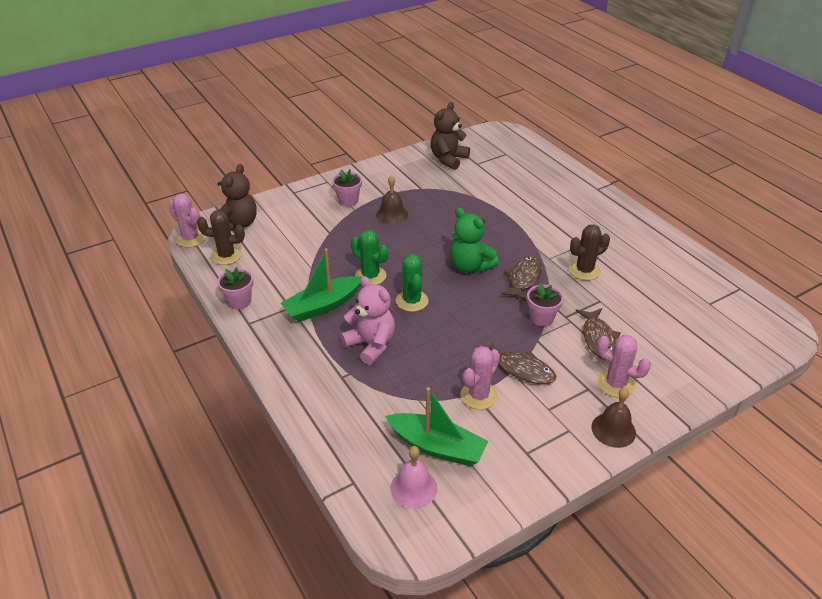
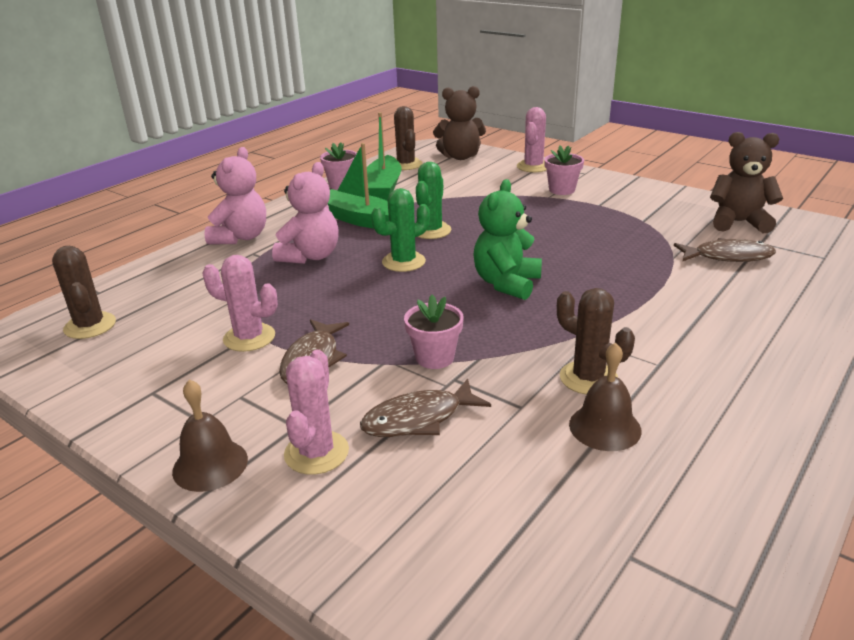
camera: 70 degrees right, 10 degrees down
pink cactus [169,193,206,247] -> pink cactus moved to [517,107,547,172]
brown bell [376,175,408,224] -> brown bell moved to [569,342,641,451]
green boat [385,387,488,466] -> green boat moved to [367,112,402,201]
pink bell [391,446,437,508] -> brown cactus [52,246,116,339]
brown fish [501,256,542,301] -> brown fish moved to [674,238,776,262]
none -> pink teddy bear [204,147,266,245]

